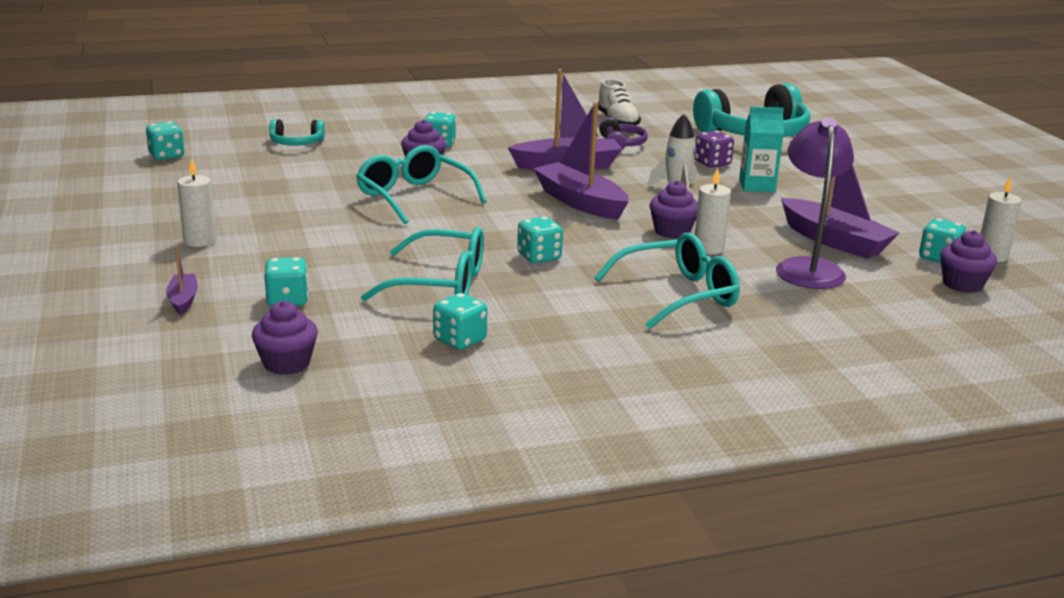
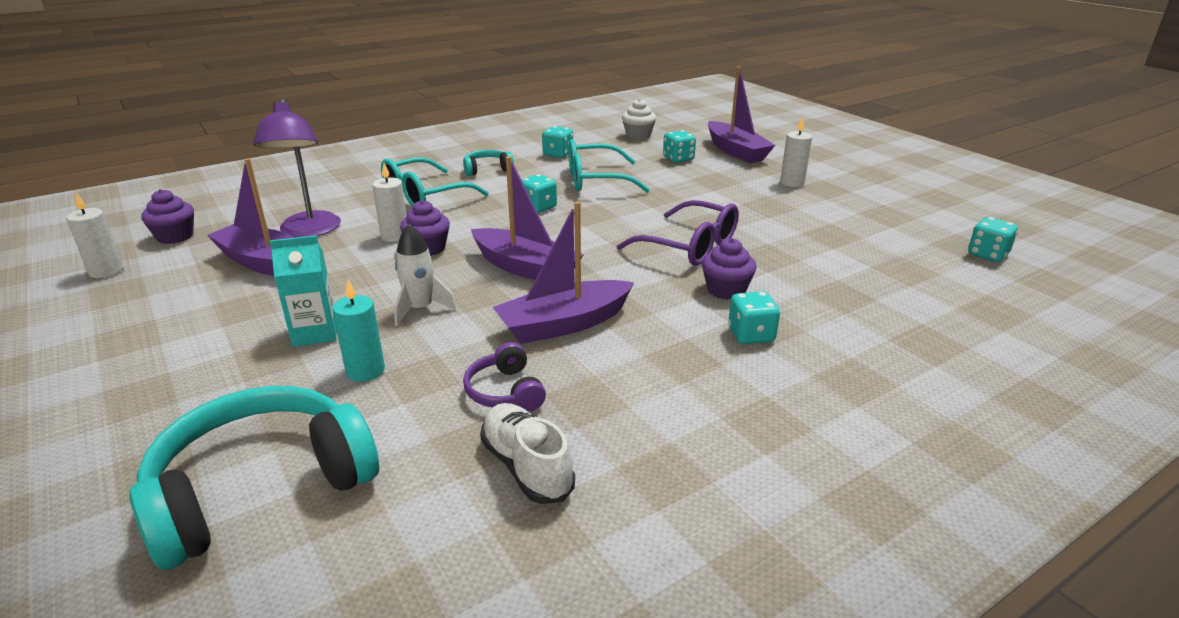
camera: 165 degrees right, 5 degrees up
purple boat [166,245,198,315] -> purple boat [708,66,775,163], size x2.07
purple cupcake [252,301,318,375] -> white cupcake [622,98,656,139]
turquoise headphones [269,119,325,146] -> turquoise headphones moved to [463,150,514,176]
turquoise glasses [356,145,487,224] -> purple glasses [617,200,739,266]
purple dice [694,130,734,168] -> turquoise candle [332,280,385,382]
turquoise dice [919,218,966,263] -> none

